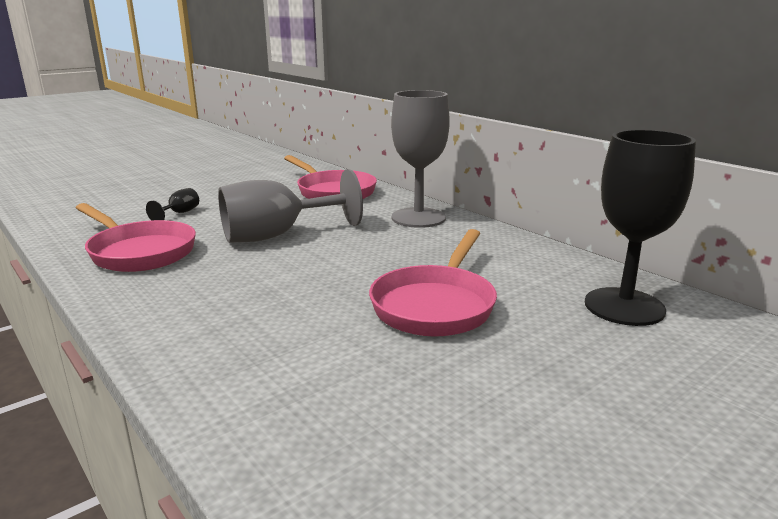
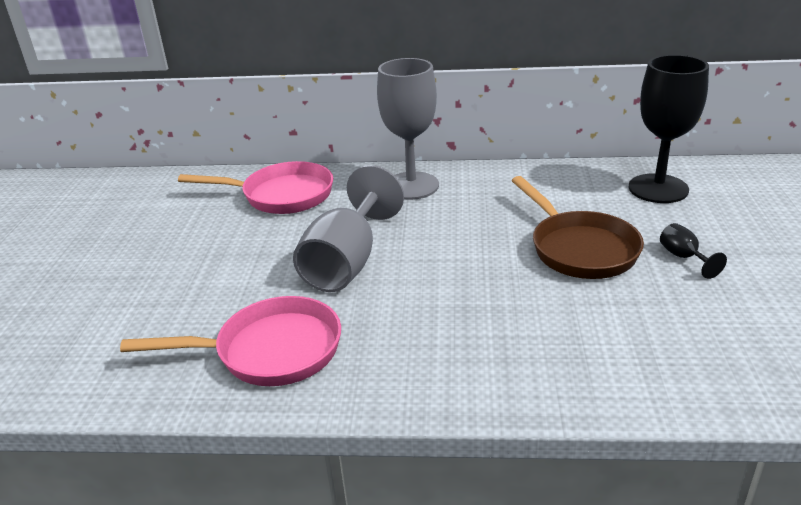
camera: 45 degrees left, 10 degrees up
black goblet [146,188,199,220] -> black goblet moved to [660,223,727,279]
pink pan [369,229,497,337] -> brown pan [512,176,644,279]

